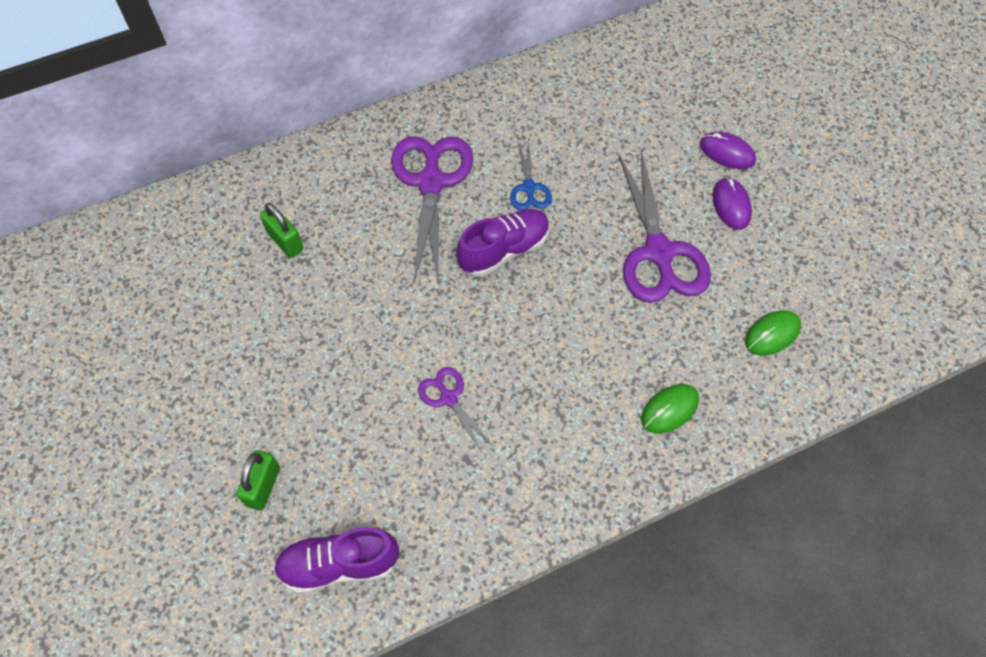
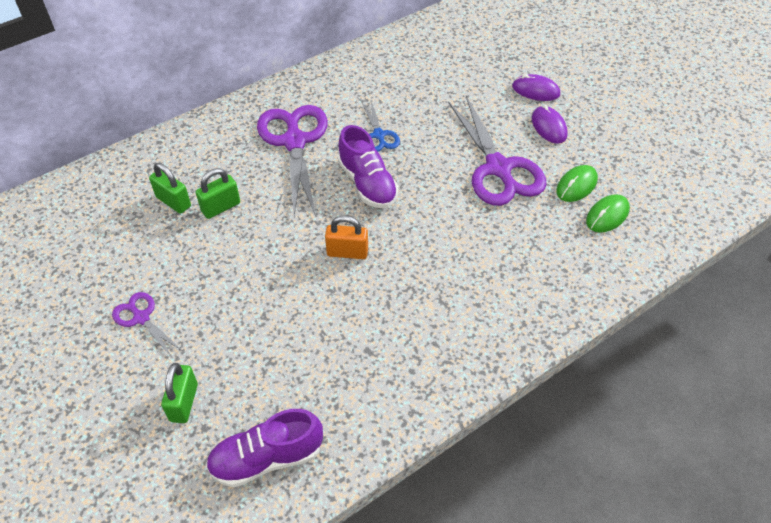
camera: 10 degrees left, 10 degrees down
purple scissors [418,367,493,452] -> purple scissors moved to [112,292,182,357]
purple shoe [456,209,550,277] -> purple shoe turned 105 degrees clockwise [338,125,398,208]
green mouse [641,384,699,434] -> green mouse moved to [556,165,598,202]
none -> green padlock [196,168,240,219]
none -> orange padlock [325,216,368,259]

